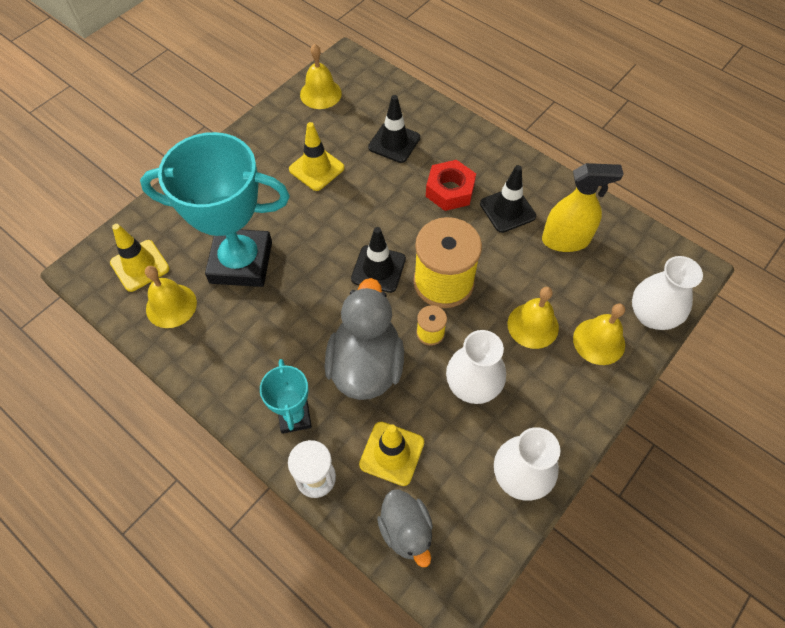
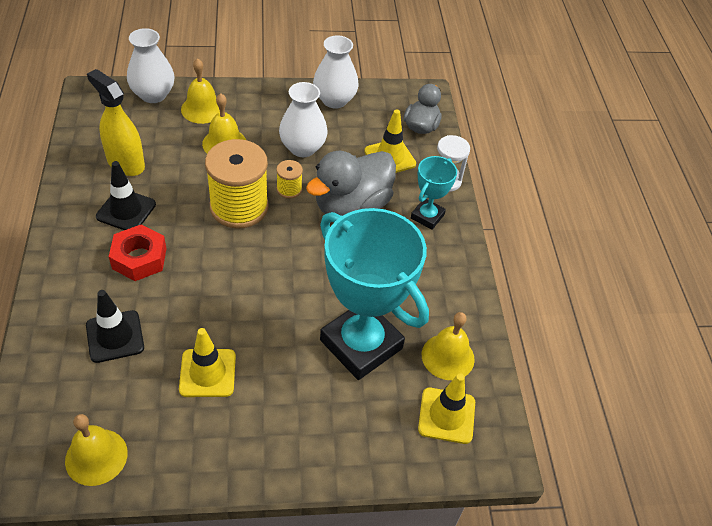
camera: 140 degrees left, 10 degrees down
black traffic cone [351,227,406,293] -> none

